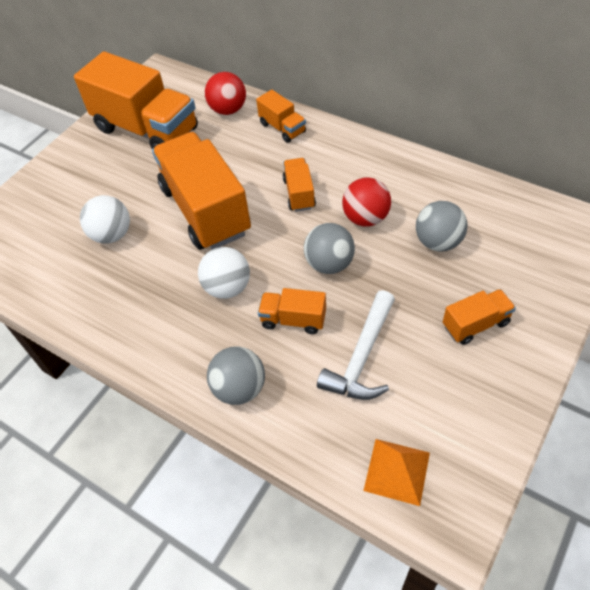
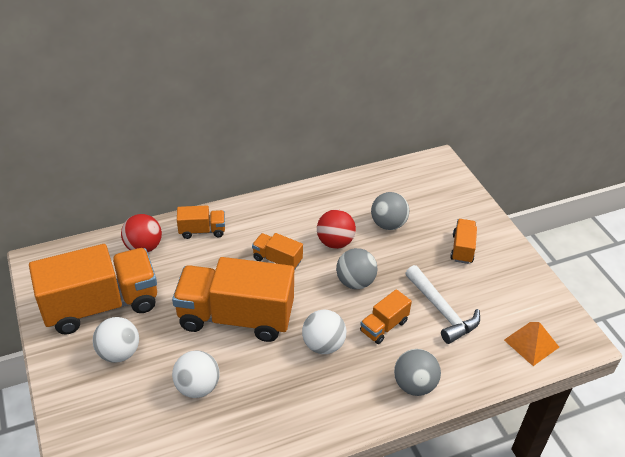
camera: 60 degrees left, 10 degrees down
none -> white ball [93,317,139,363]

